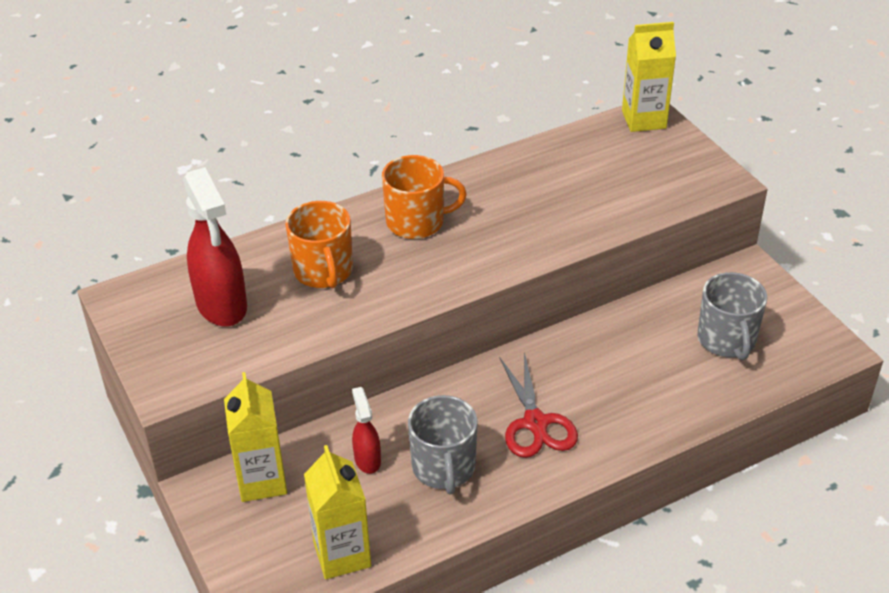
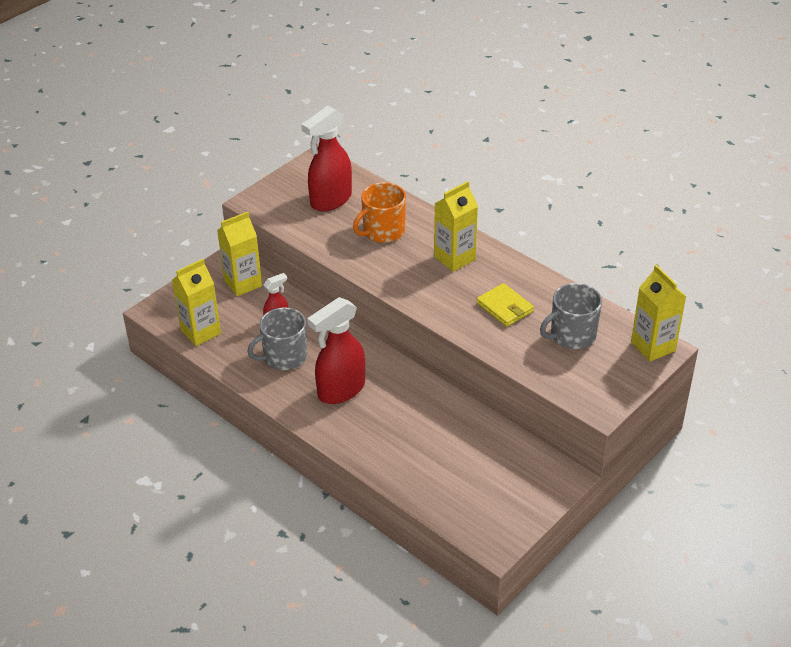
camera: 70 degrees right, 0 degrees up
orange mug [382,155,467,239] -> yellow carton [434,181,478,272]
red scissors [499,352,578,458] -> red spray bottle [307,297,365,404]
grey mug [697,272,767,360] -> grey mug moved to [540,283,602,349]
none -> yellow wallet [477,283,534,327]

